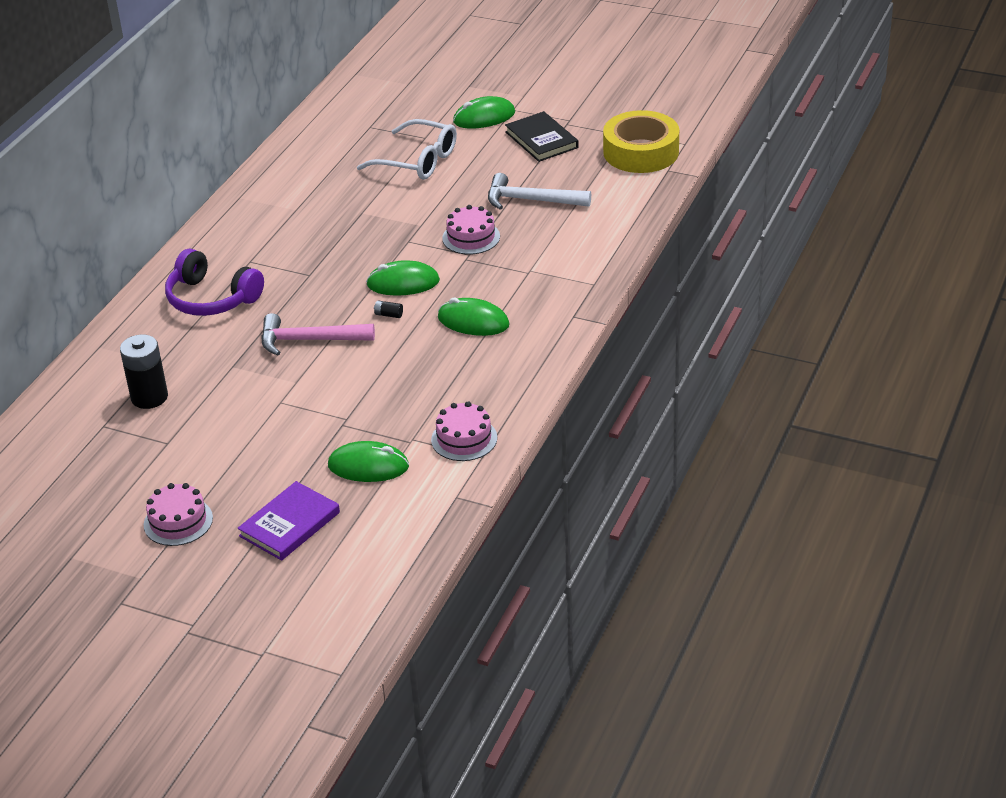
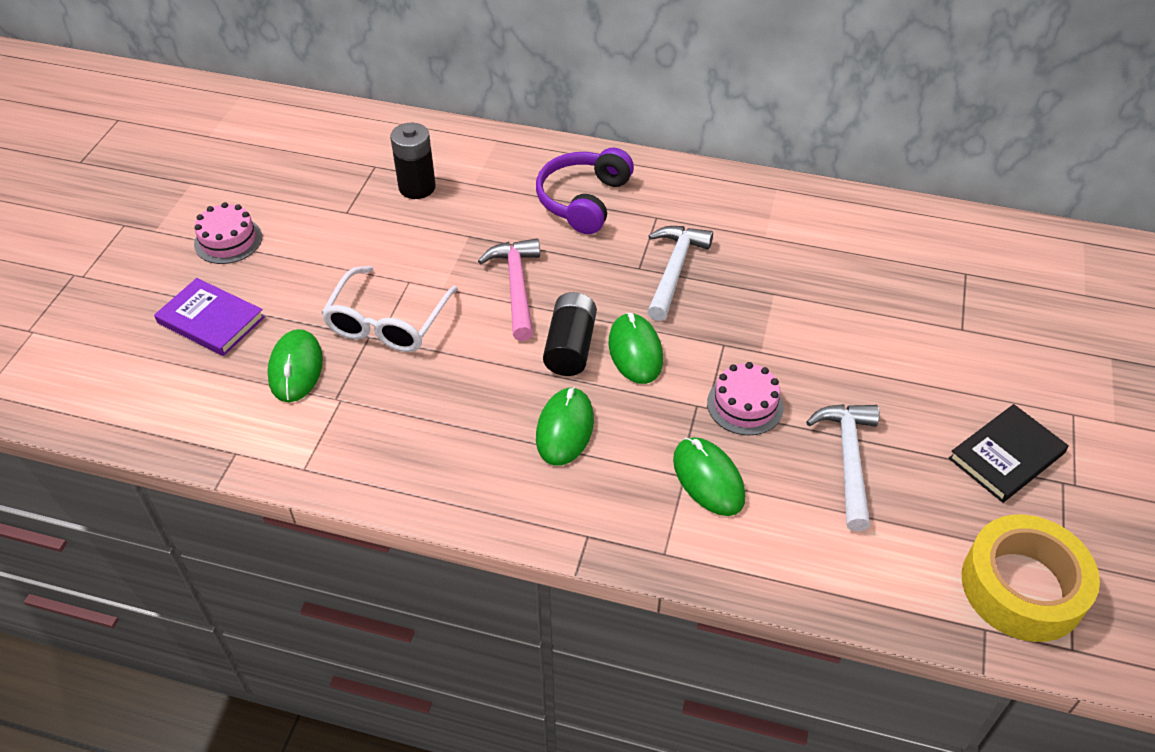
camera: 80 degrees right, 10 degrees up
white glasses [357,119,457,180] -> white glasses moved to [321,266,458,352]
black battery [374,301,403,318] -> black battery [543,292,597,376], size x2.45
pink cake [431,401,497,461] -> none
green mouse [453,96,515,128] -> green mouse moved to [673,437,745,516]
none -> white hammer [647,226,713,321]

